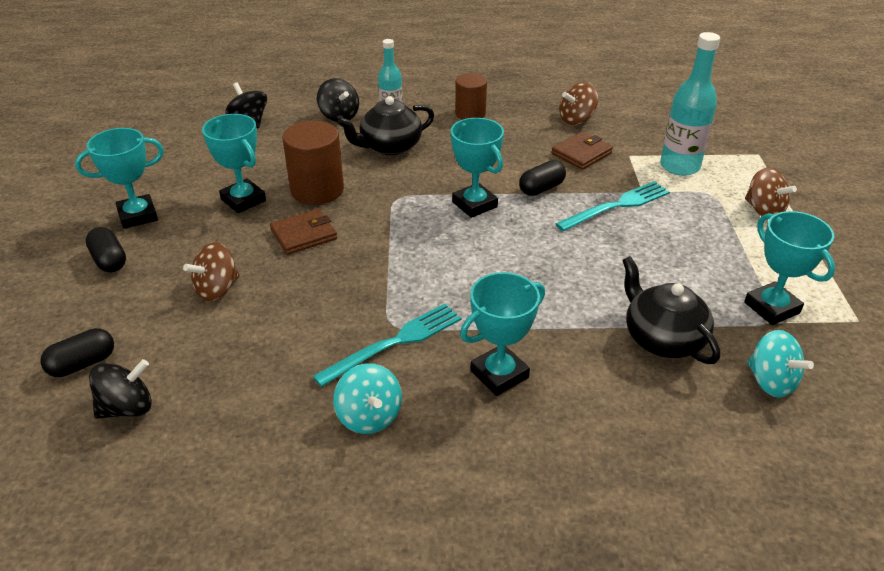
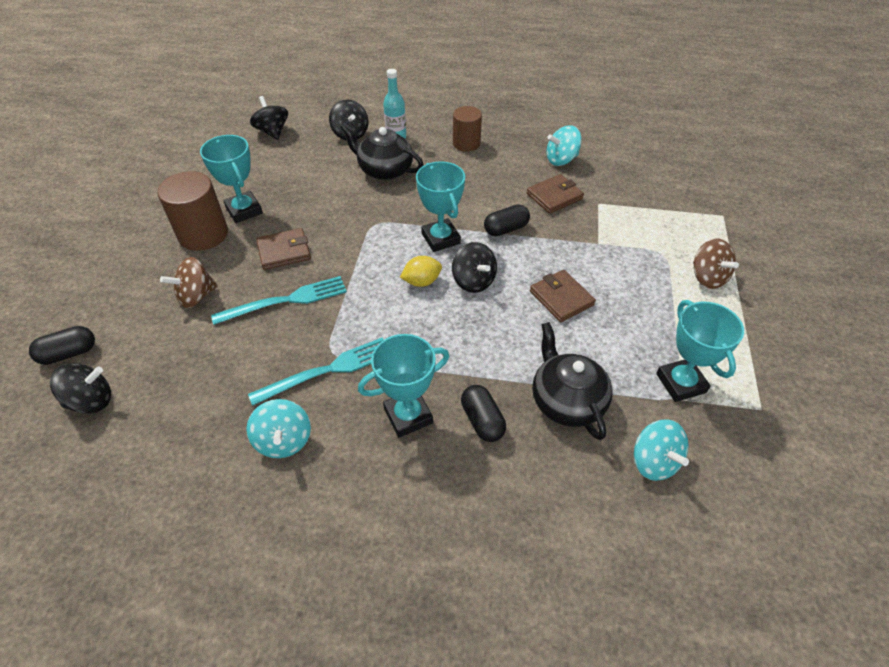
camera: 10 degrees right, 10 degrees up
turquoise trophy [75,128,164,229] -> none
black capsule [85,227,126,272] -> black capsule moved to [461,385,506,442]
brown cylinder [283,121,344,205] -> brown cylinder moved to [157,171,228,251]
black teapot [337,96,434,155] -> black teapot turned 45 degrees clockwise [340,123,424,180]
turquoise fork [555,181,670,232] -> turquoise fork moved to [211,276,347,325]
brown spinning top [559,82,598,125] -> turquoise spinning top [546,125,582,166]
turquoise bottle [660,32,720,176] -> none
none -> yellow lemon [400,256,442,287]
none -> black spinning top [452,242,497,293]
none -> brown wallet [530,270,596,322]

